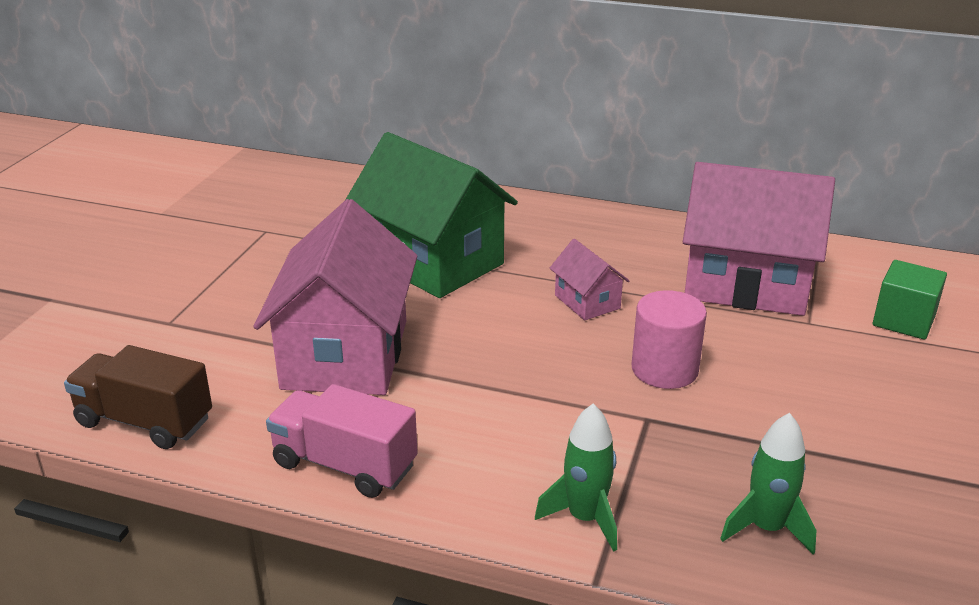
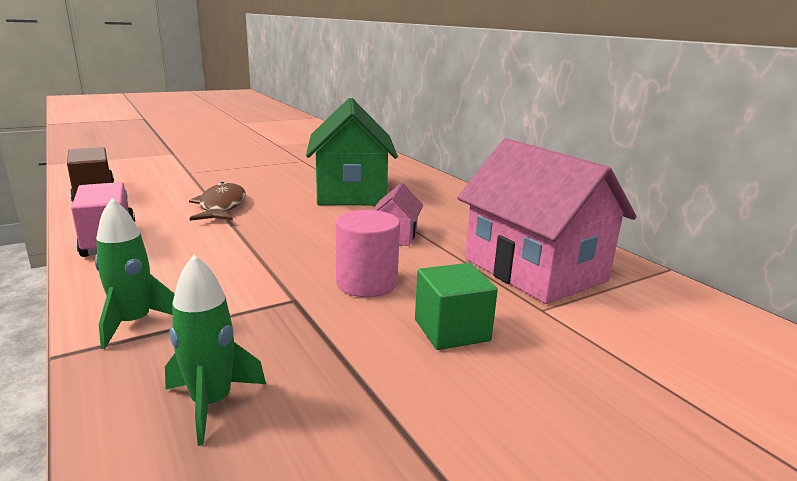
camera: 40 degrees right, 10 degrees down
pink house [253,199,418,395] -> brown fish [189,182,246,221]
green cube [873,260,947,340] -> green cube moved to [415,263,498,350]

